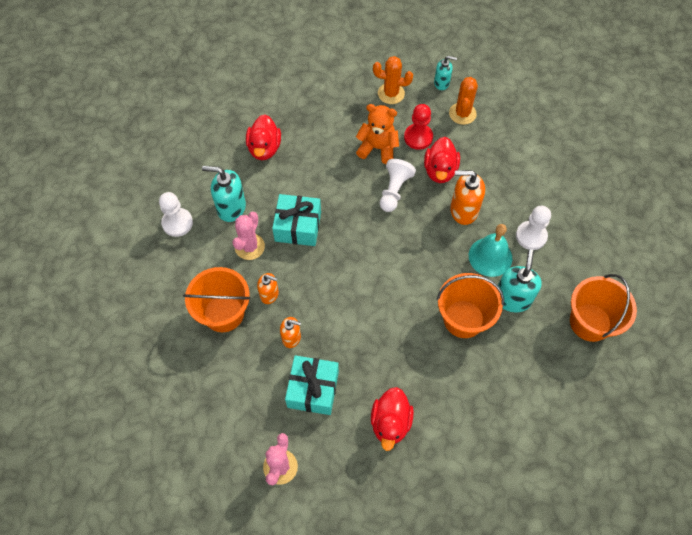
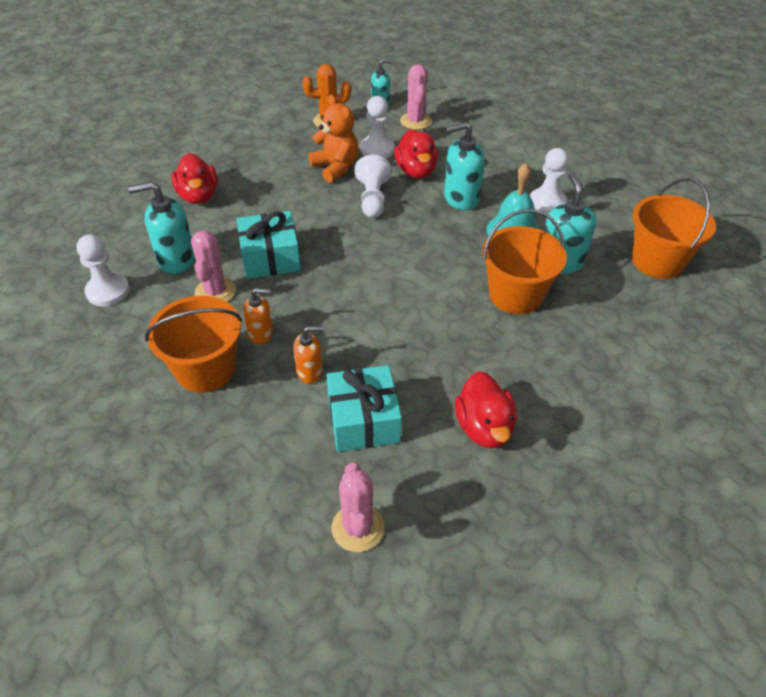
camera: 20 degrees left, 15 degrees down
orange teddy bear [356,104,399,164] -> orange teddy bear turned 60 degrees clockwise [309,95,358,183]
red pawn [404,104,433,150] -> white pawn [360,96,395,158]
orange cactus [449,77,478,125] -> pink cactus [400,64,432,130]
orange soap dispenser [450,170,485,225] -> turquoise soap dispenser [444,122,485,210]

